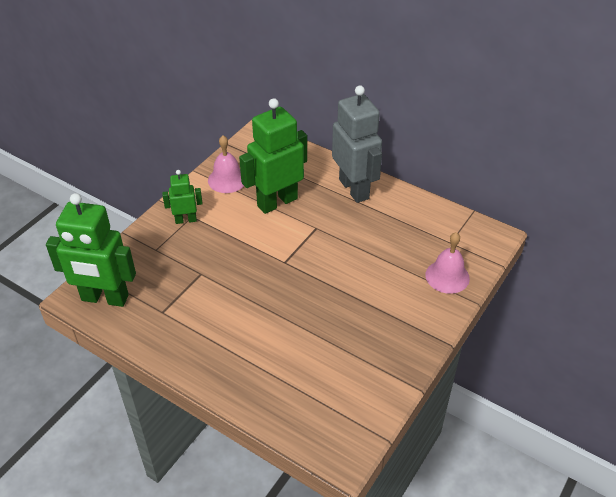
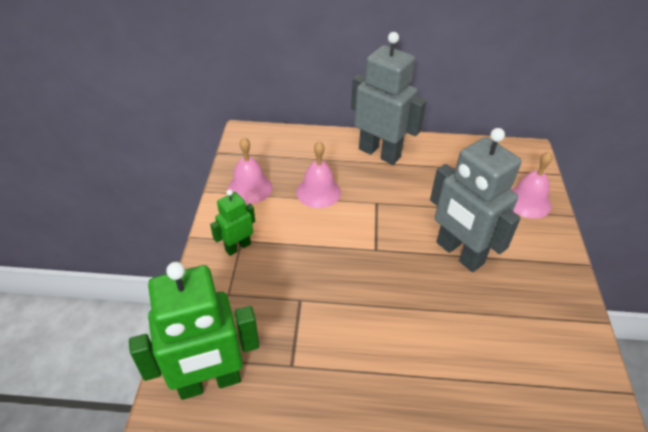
camera: 30 degrees left, 0 degrees up
green robot [239,98,307,214] -> pink bell [296,141,341,208]
none -> grey robot [430,128,521,272]

